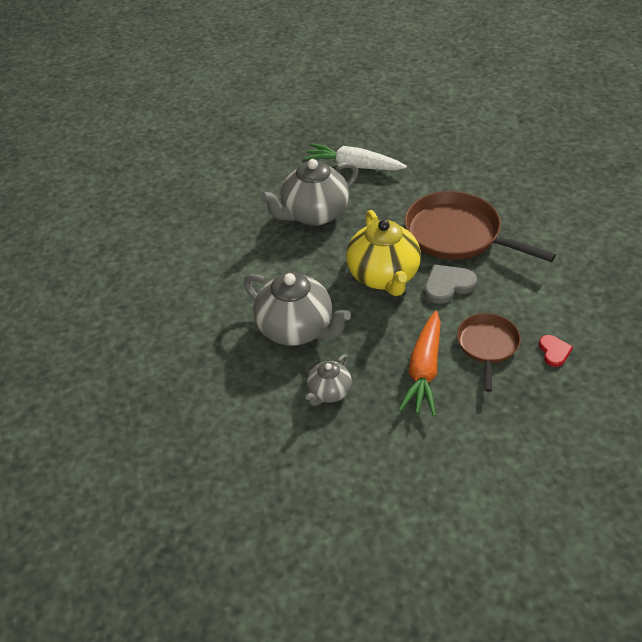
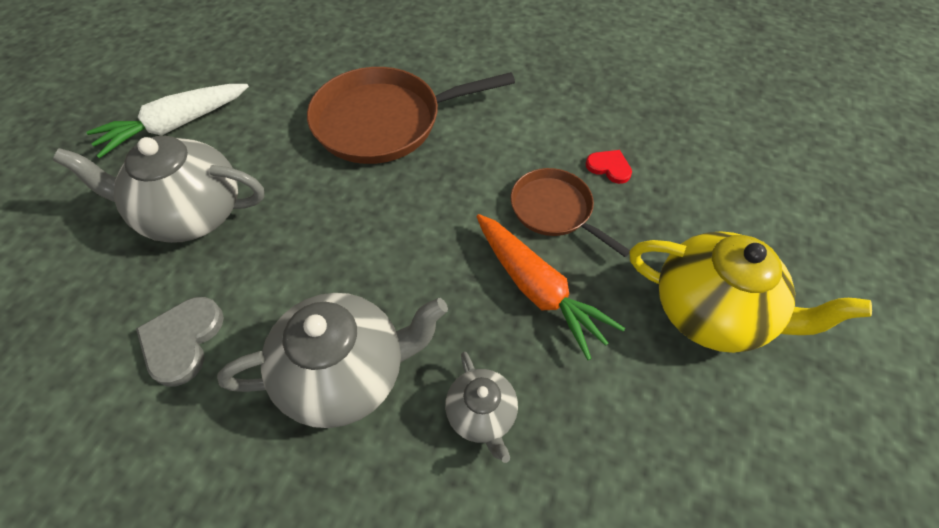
camera: 55 degrees left, 10 degrees up
grey teapot [260,159,358,226] -> grey teapot turned 90 degrees clockwise [53,136,264,243]
yellow teapot [346,210,421,296] -> yellow teapot moved to [630,231,872,353]
grey heart [424,264,477,304] -> grey heart moved to [136,297,224,386]

